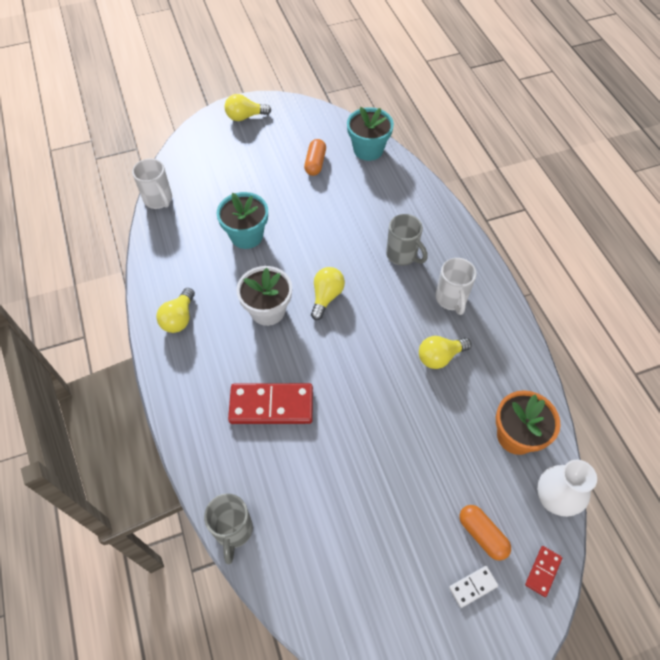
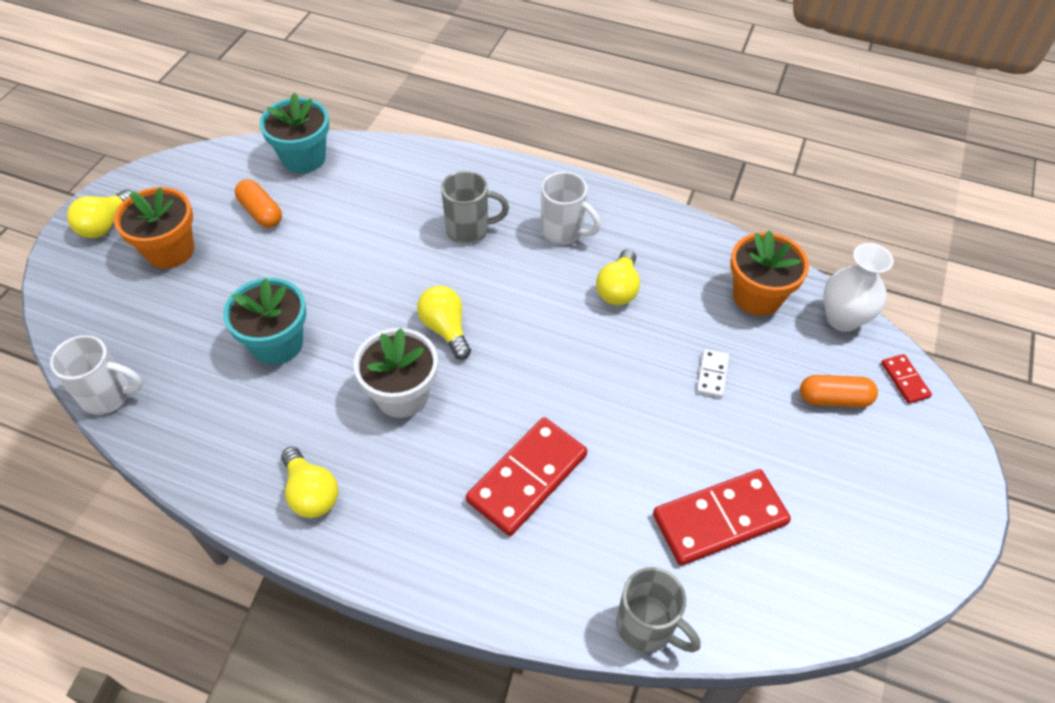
camera: 50 degrees left, 5 degrees down
white domino [449,566,498,608] -> white domino moved to [697,349,729,398]
none -> orange flower pot [114,187,194,269]
none -> red domino [653,469,791,566]

